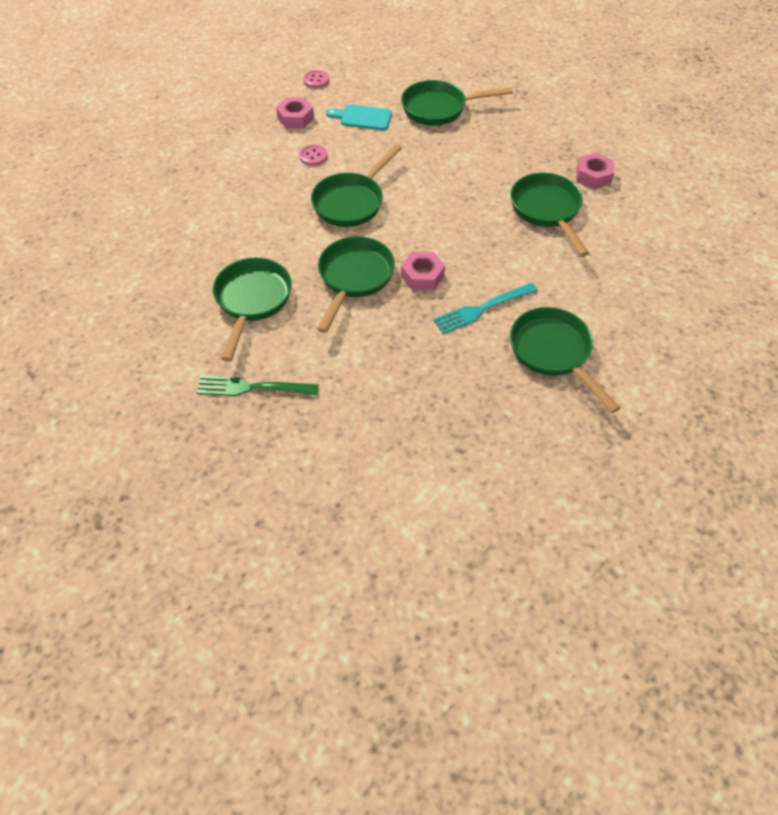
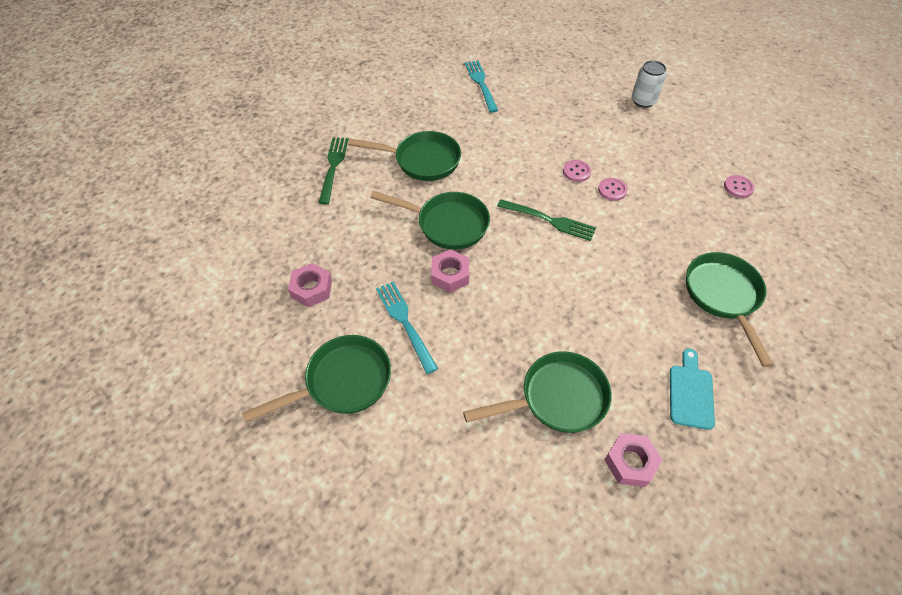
camera: 90 degrees right, 0 degrees up
pink nut [276,97,314,129] -> pink nut moved to [288,263,332,307]
green pan [311,144,402,227] -> green fork [497,199,596,241]
turquoise cutting board [326,104,392,130] -> turquoise cutting board moved to [670,348,715,430]
none -> turquoise fork [465,60,498,113]
none -> pink button [563,160,591,182]
none -> white can [632,60,666,108]

